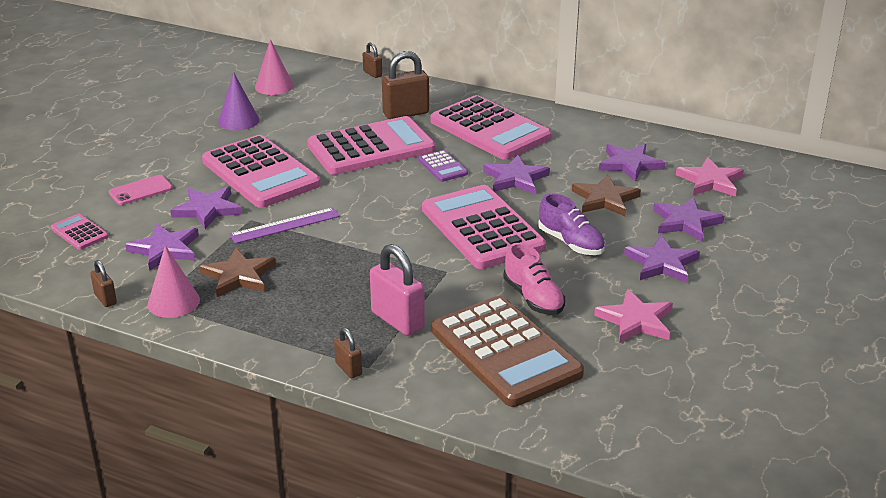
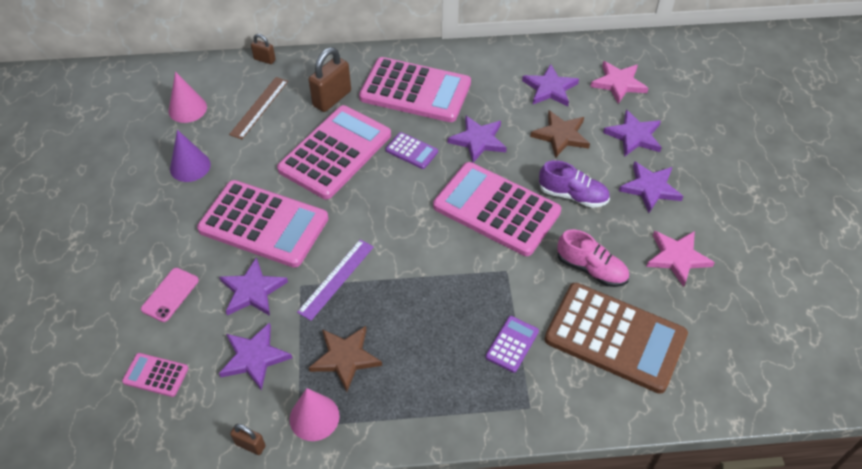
camera: 30 degrees left, 20 degrees up
brown padlock [334,328,362,378] -> none
pink padlock [370,244,425,336] -> purple calculator [485,316,539,373]
none -> brown ruler [229,77,288,139]

